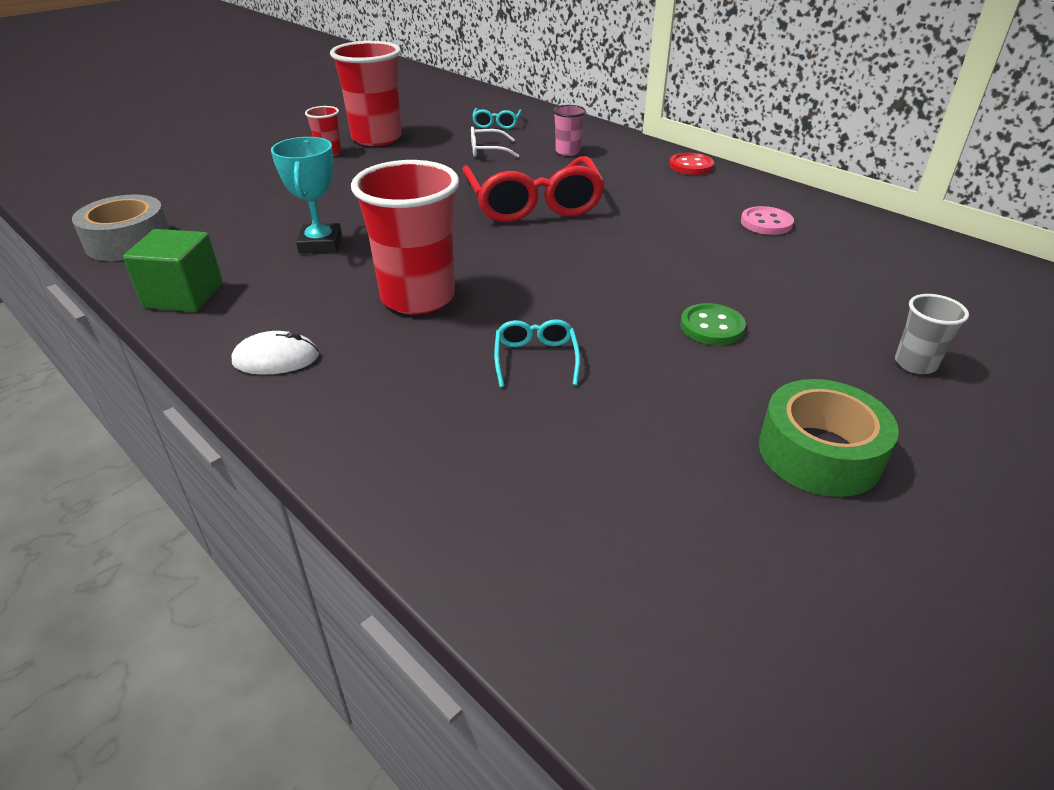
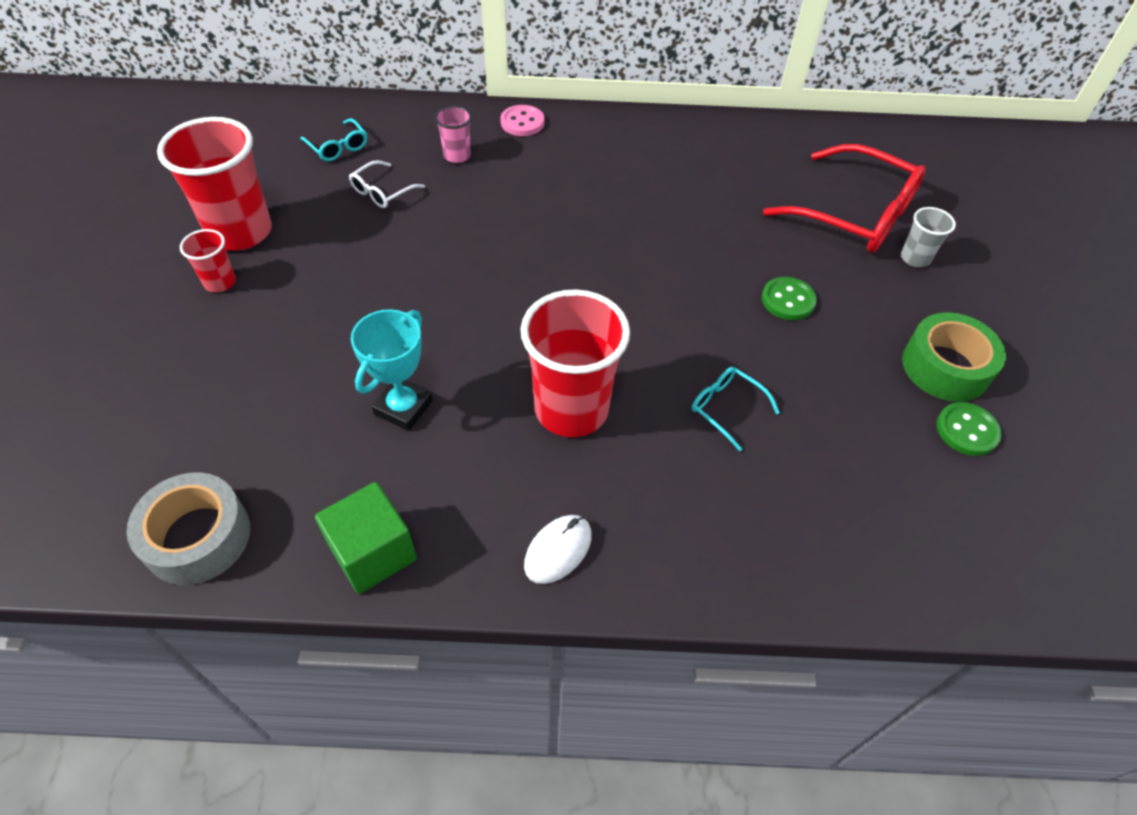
camera: 45 degrees left, 15 degrees up
turquoise trophy [271,137,342,254] -> turquoise trophy turned 75 degrees clockwise [351,309,433,431]
red glasses [462,156,605,222] -> red glasses moved to [763,144,926,253]
red button [669,153,714,175] -> none
pink button [741,206,794,235] -> pink button moved to [500,105,545,136]
none -> green button [937,402,1002,456]

